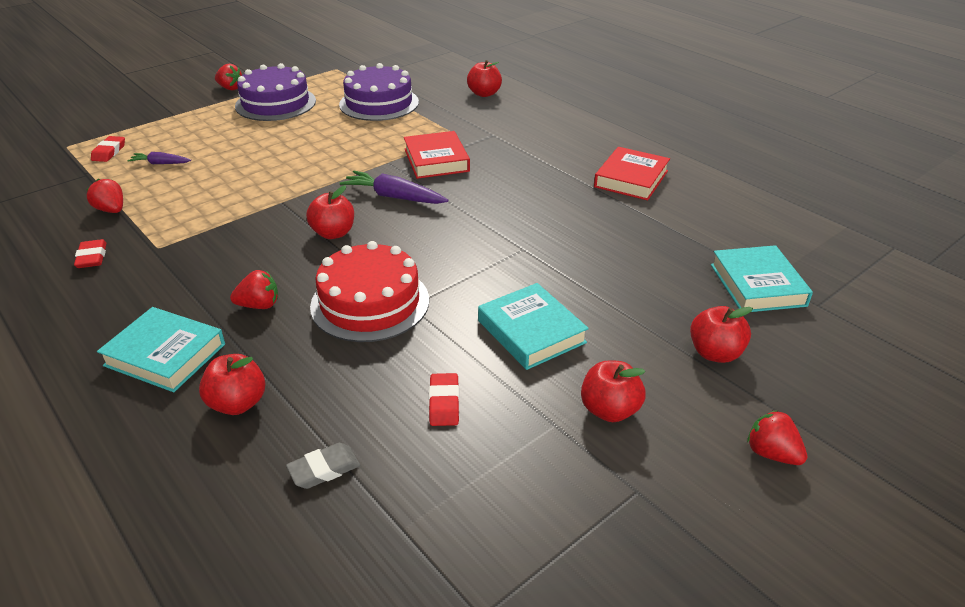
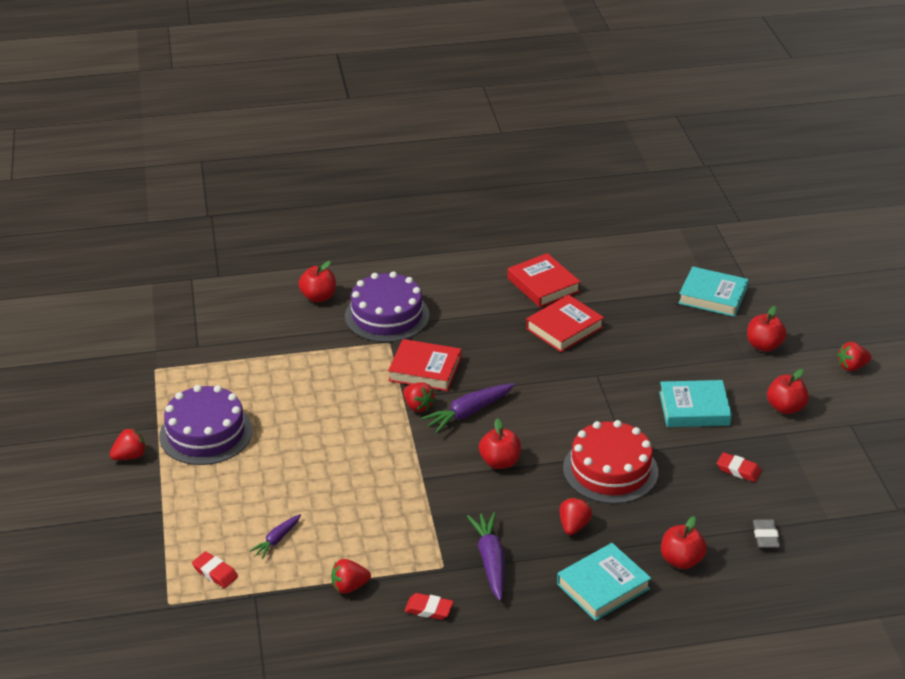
camera: 60 degrees left, 0 degrees up
purple cake [339,63,419,121] -> purple cake moved to [345,271,430,342]
none -> red strawberry [403,382,435,412]
none -> purple carrot [467,512,505,601]
none -> red book [526,295,604,352]

